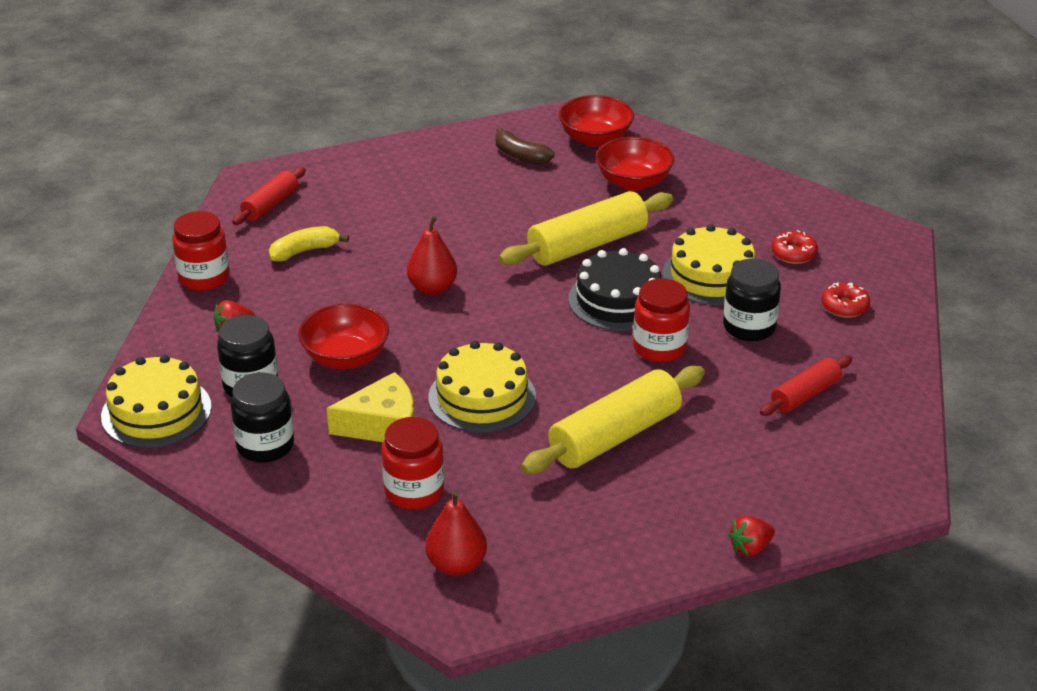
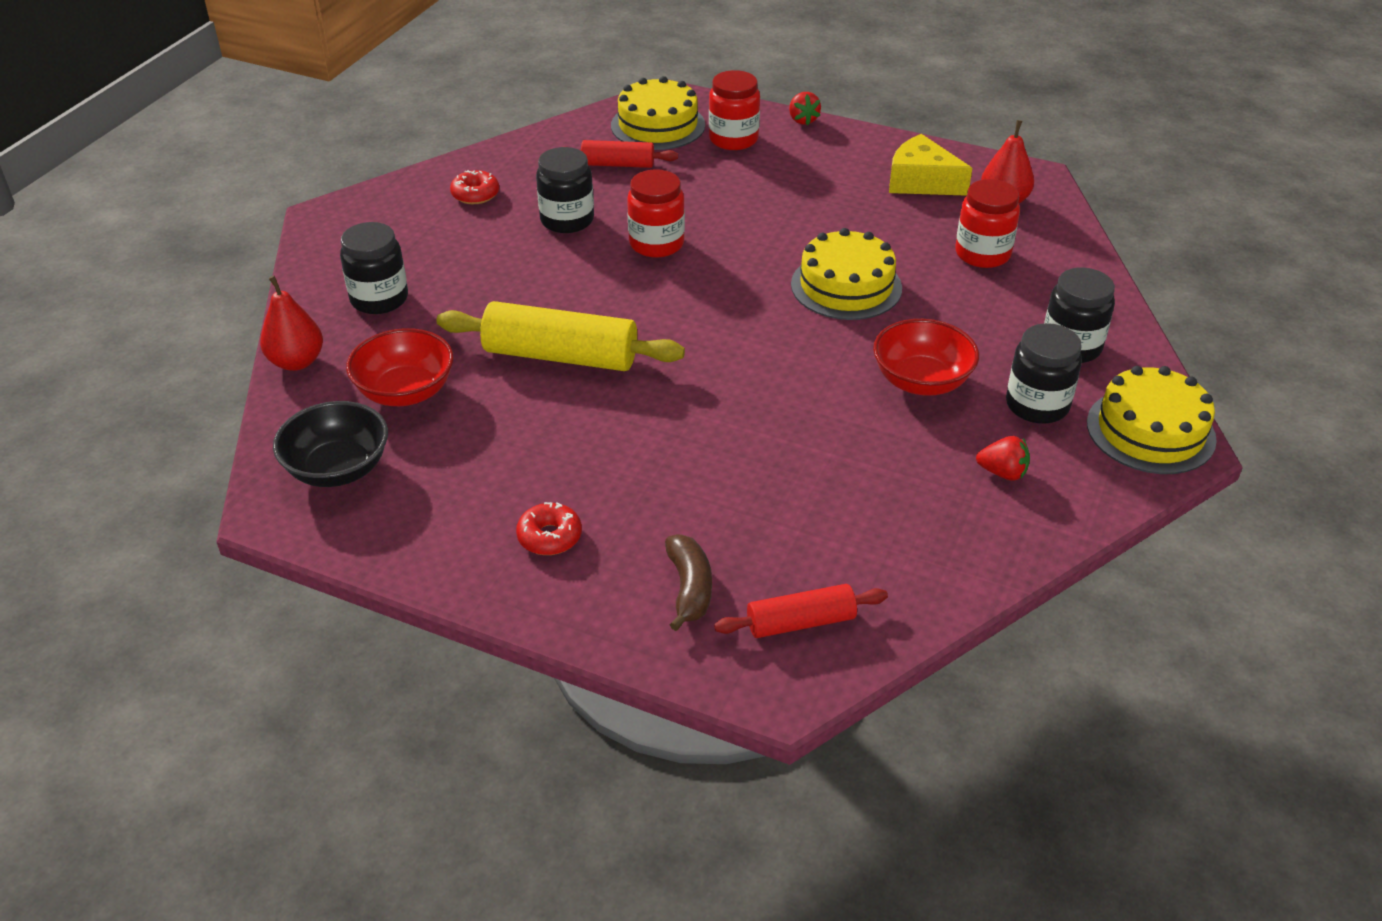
camera: 135 degrees left, 5 degrees up
red jar [172,211,230,291] -> red jar moved to [709,70,760,150]
yellow banana [269,226,349,262] -> none
yellow cheese [327,372,414,442] -> yellow cheese moved to [889,134,972,196]
red pear [407,216,457,295] -> red pear moved to [260,275,323,371]
brown banana [496,127,555,164] -> brown banana moved to [665,534,712,631]
yellow rolling pin [521,366,705,474] -> none
red bowl [559,95,634,147] -> black bowl [273,401,388,487]
black cake [568,248,662,331] -> none
yellow cake [662,224,755,305] -> yellow cake moved to [611,76,705,150]
red strawberry [728,515,775,557] -> red strawberry turned 60 degrees clockwise [789,92,821,125]
red donut [771,230,818,264] -> red donut moved to [516,502,582,555]
none -> black jar [340,222,408,314]

